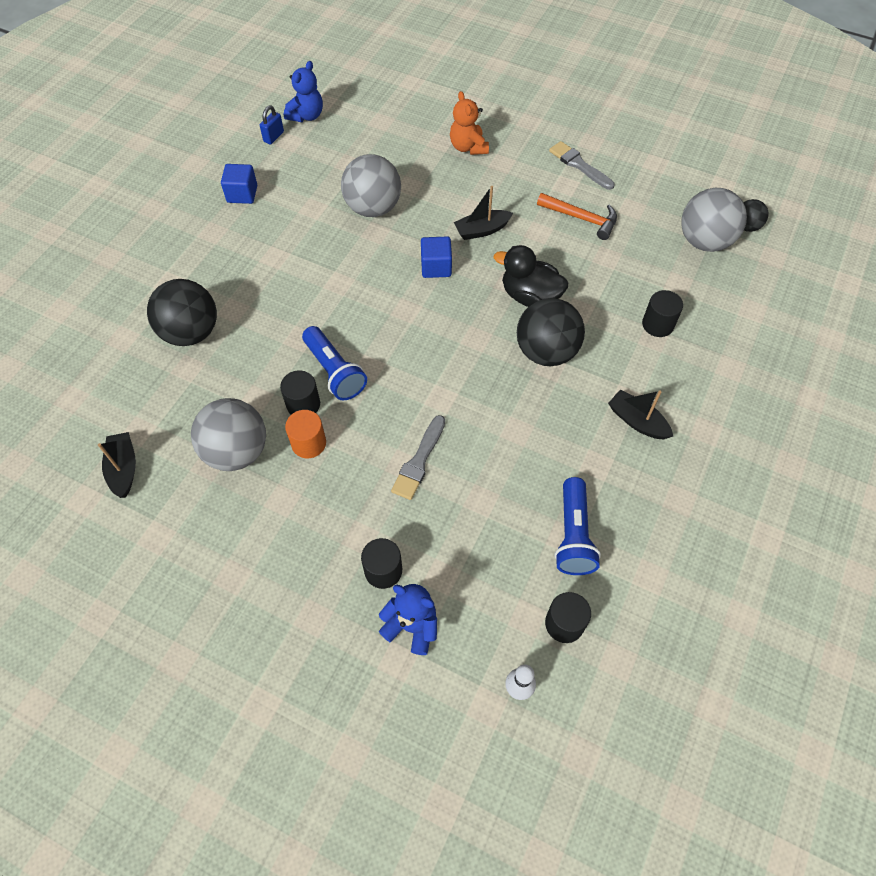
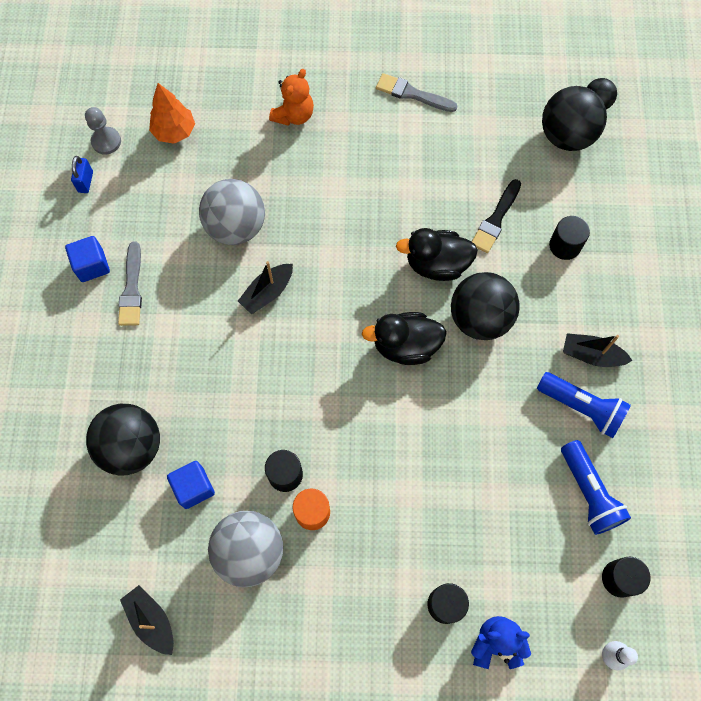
camera: 25 degrees left, 10 degrees up
blue teddy bear [284,61,323,122] -> grey pawn [85,107,121,155]
blue flashlight [302,326,367,401] -> blue flashlight moved to [537,372,631,438]
grey brush [391,415,445,500] -> grey brush moved to [118,241,142,326]
blue cube [421,236,452,278] -> blue cube moved to [167,461,215,509]
orange teddy bear [450,91,489,155] -> orange teddy bear turned 105 degrees counterclockwise [269,69,314,126]
black boat [454,186,513,240] -> black boat moved to [238,261,293,314]
orange hammer [537,193,617,240] -> none
grey ball [681,188,747,252] -> black ball [542,86,607,151]
none -> orange tree [149,83,195,144]
none -> black duck [362,312,447,365]
none -> black brush [472,179,521,253]

